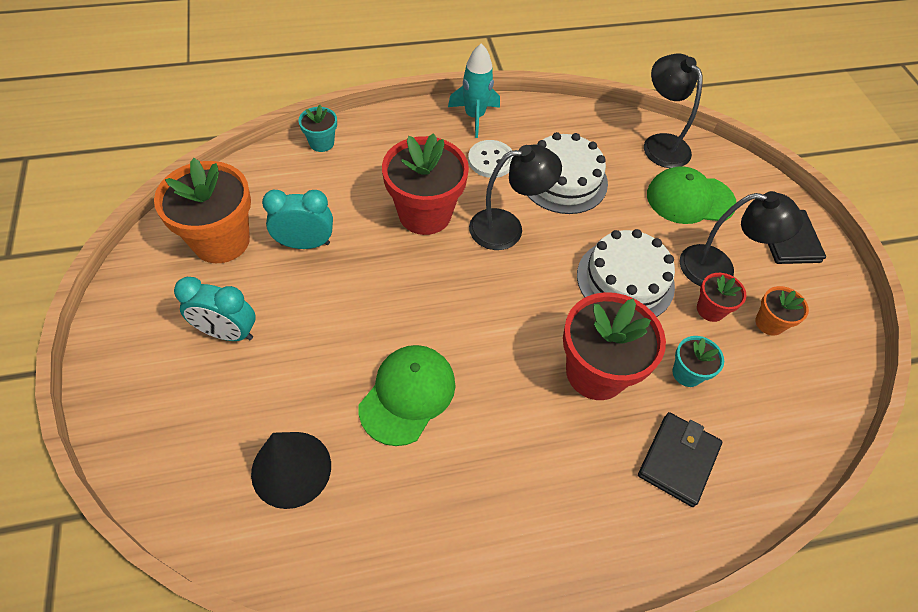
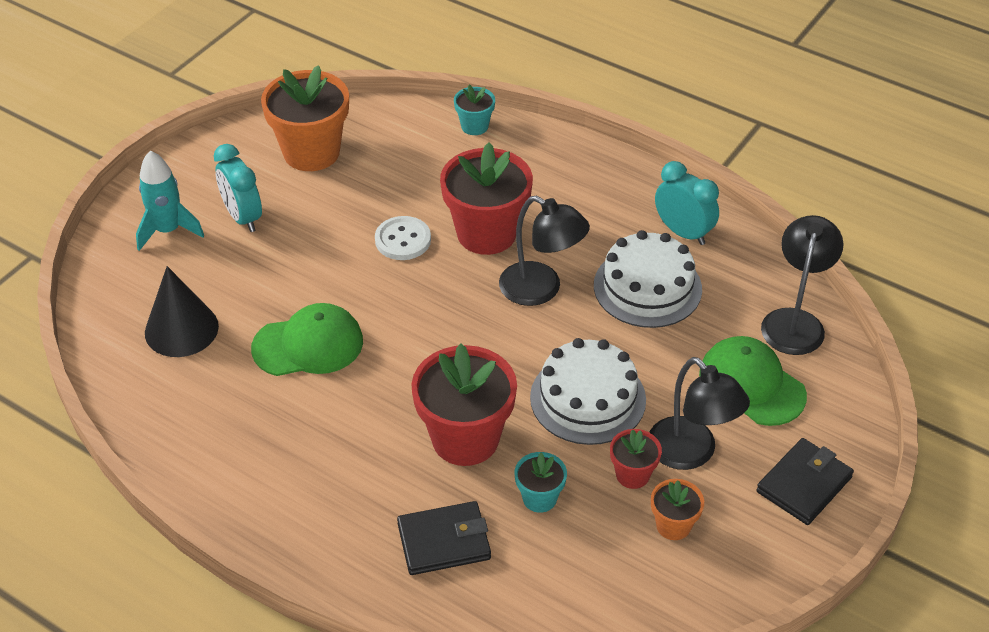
camera: 50 degrees right, 10 degrees down
turquoise clock [262,190,333,249] -> turquoise clock moved to [655,161,719,245]
turquoise rocket [448,43,500,138] -> turquoise rocket moved to [136,151,204,251]
white button [468,140,513,178] -> white button moved to [375,216,431,260]

